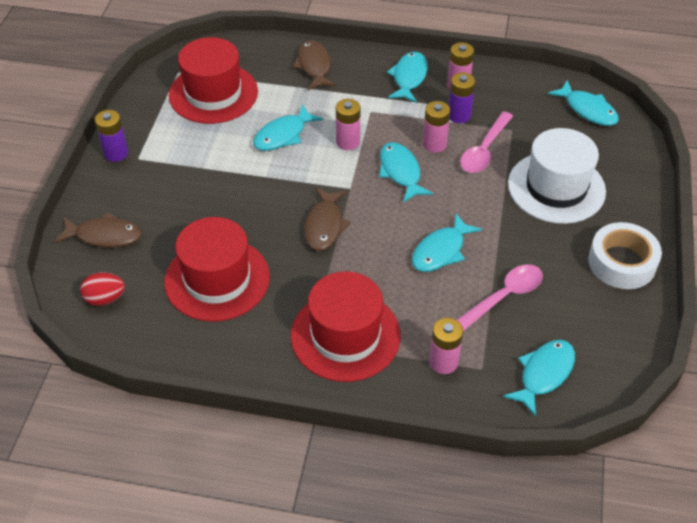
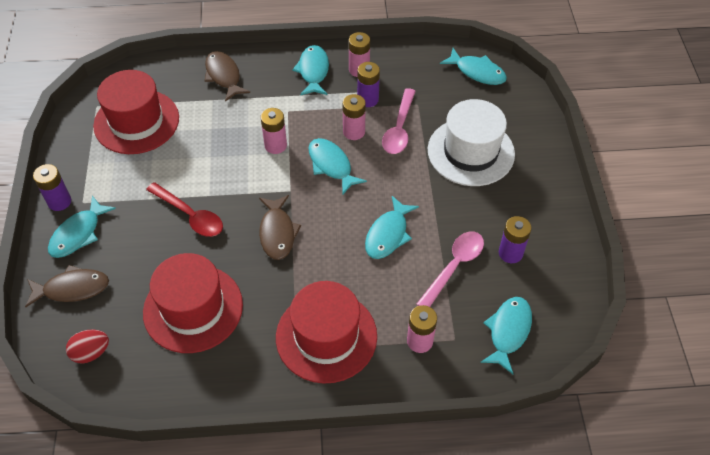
camera: 15 degrees left, 5 degrees up
turquoise fish [253,104,323,151] -> turquoise fish moved to [48,195,116,258]
white tape [588,222,662,289] -> none
none -> red spoon [146,182,223,237]
none -> purple battery [499,216,531,263]

